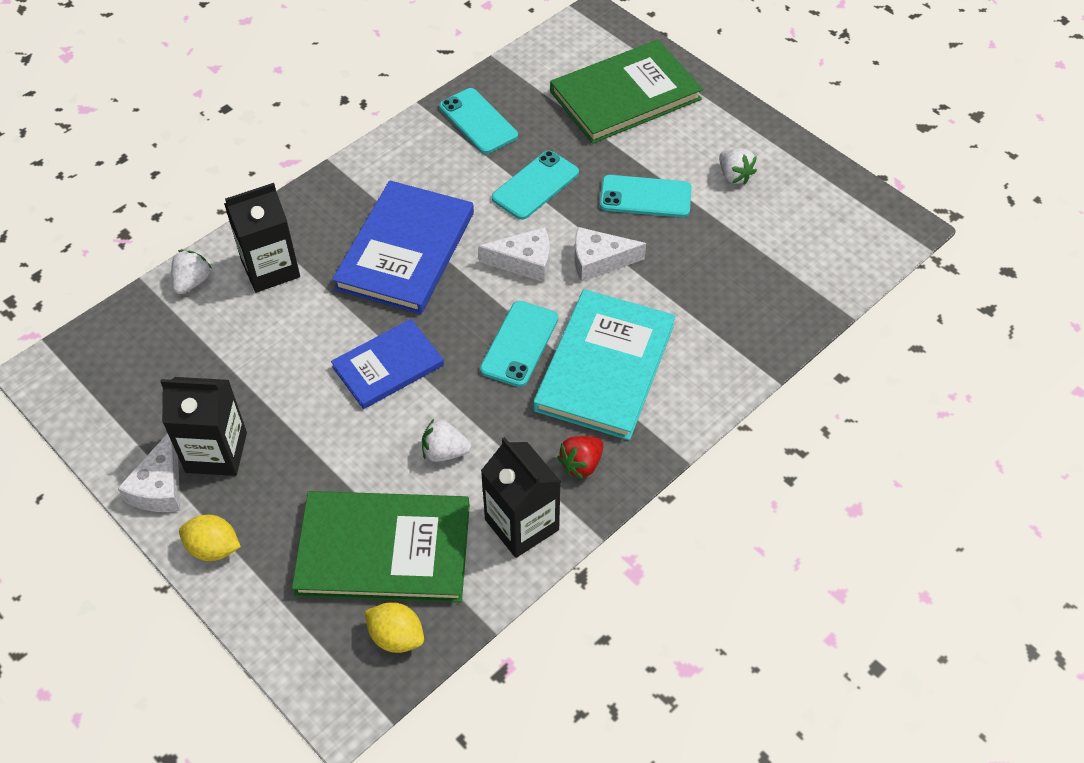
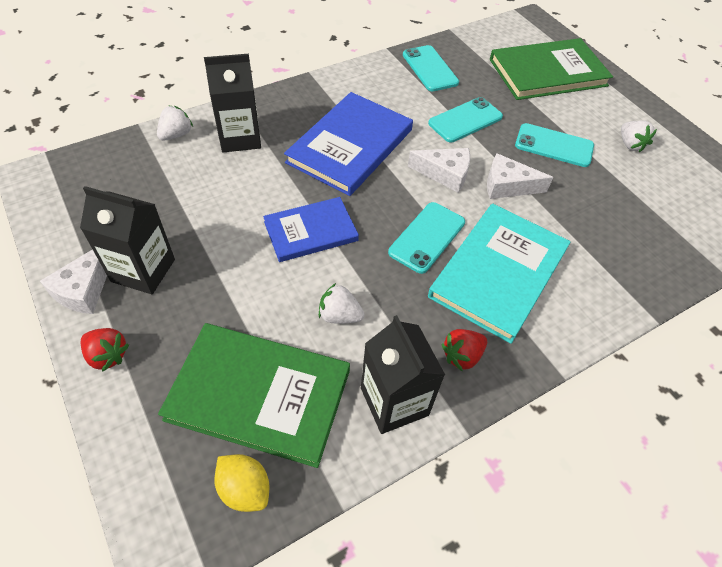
camera: 10 degrees right, 0 degrees up
yellow lemon [179,515,241,561] -> red strawberry [81,328,129,372]

